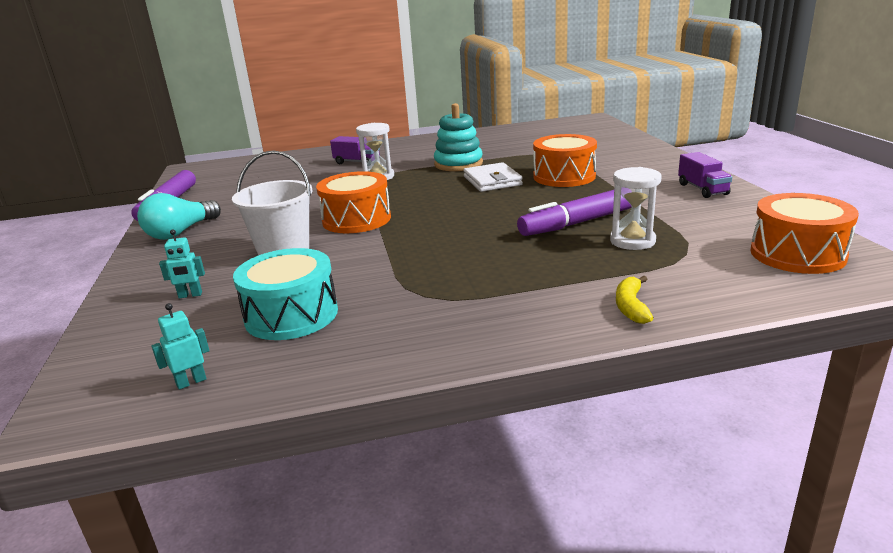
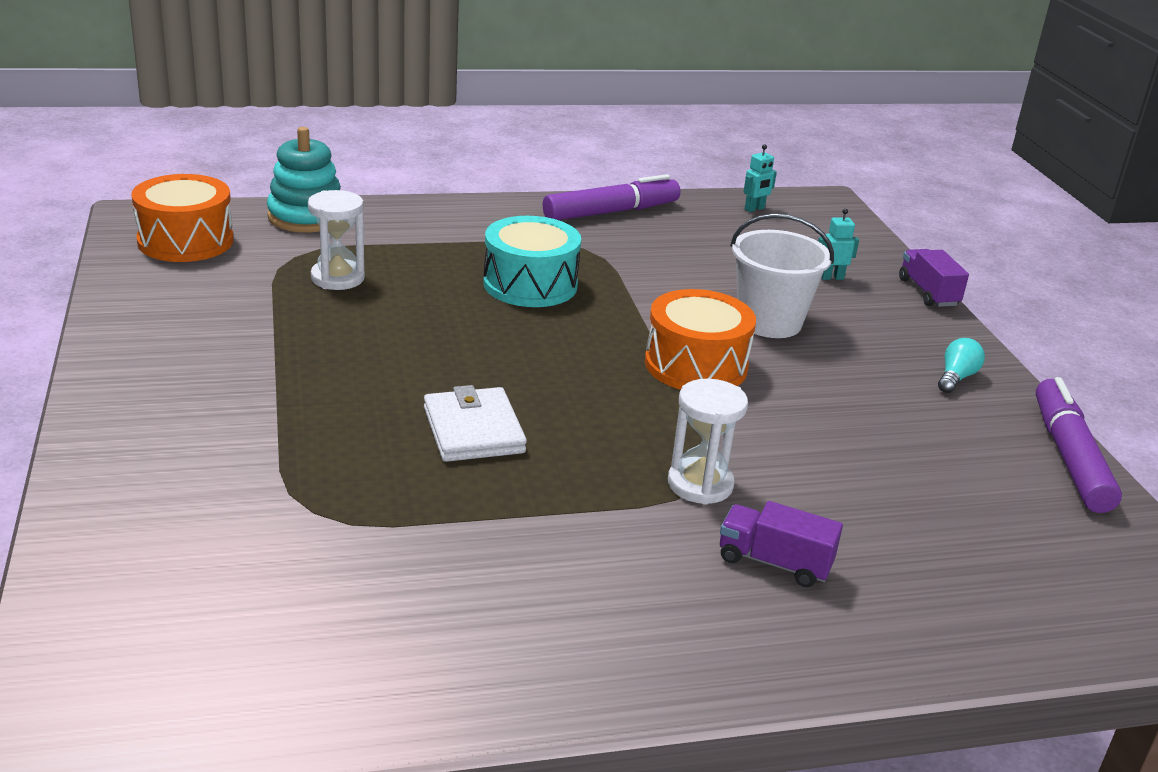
camera: 175 degrees right, 5 degrees up
turquoise light bulb [137,193,221,240] -> turquoise light bulb [938,338,985,393], size x0.58
turquoise drum [233,248,338,340] -> turquoise drum moved to [483,216,581,307]
turquoise stacking toy [434,103,483,171] -> turquoise stacking toy moved to [267,127,341,233]
purple marker [517,190,631,236] -> purple marker moved to [543,174,680,220]
orange drum [533,134,597,187] -> none
yellow banana [616,276,653,324] -> none
purple truck [678,152,732,198] -> purple truck moved to [899,249,969,307]

